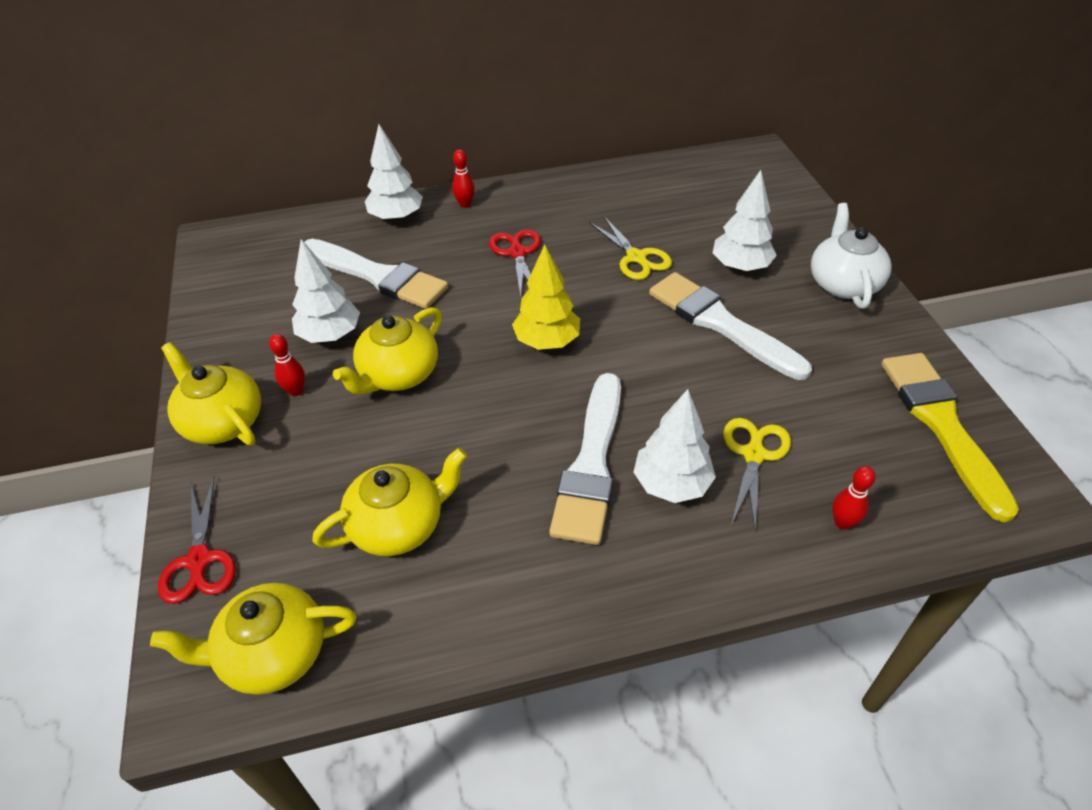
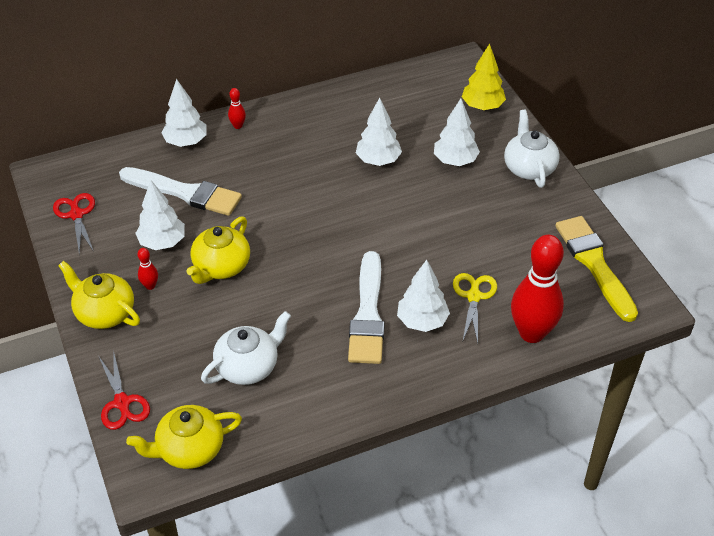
camera: 10 degrees left, 0 degrees up
yellow teapot [312,448,467,556] -> white teapot [201,311,291,385]
red scissors [489,229,541,298] -> red scissors moved to [53,193,95,254]
yellow tree [512,245,580,350] -> yellow tree moved to [462,43,506,110]
yellow scissors [590,216,672,280] -> white tree [356,98,402,166]
white brush [649,272,812,380] -> none
red bowling pin [832,466,876,530] -> red bowling pin [511,235,564,343], size x2.45

